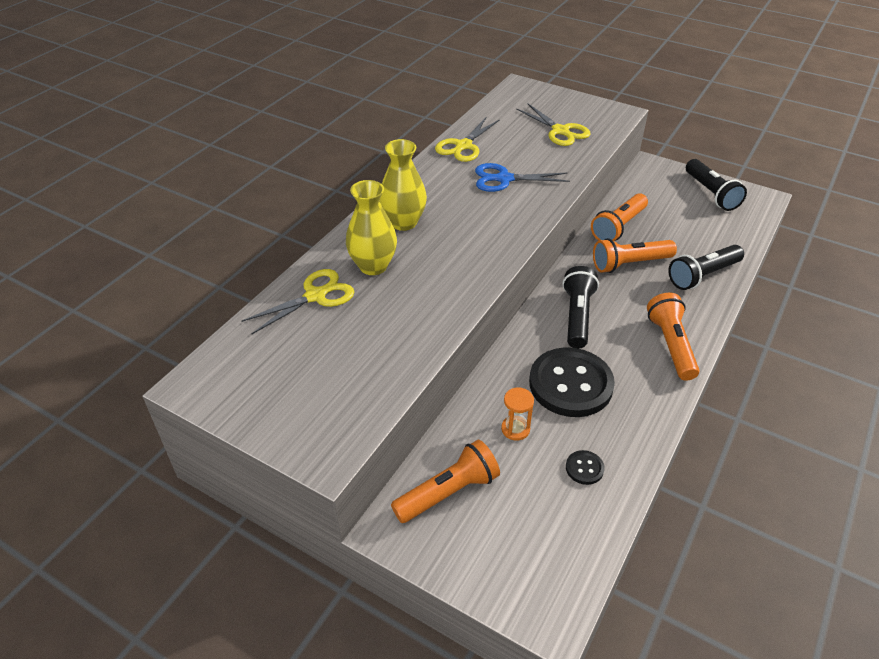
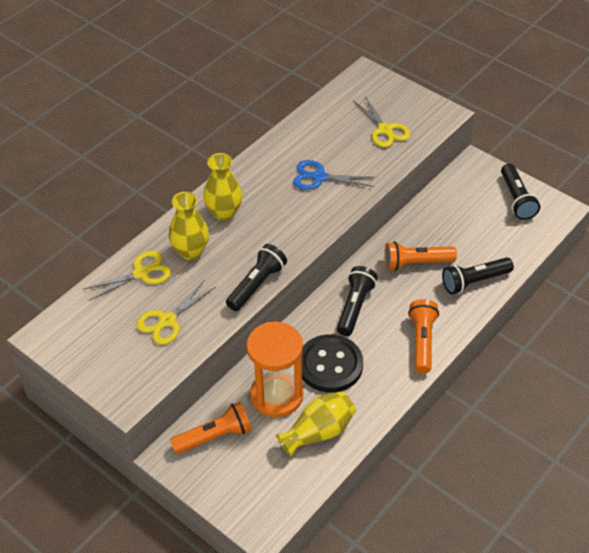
camera: 10 degrees right, 5 degrees up
yellow scissors [435,116,500,162] -> yellow scissors moved to [136,281,216,345]
orange hourglass [501,388,534,441] -> orange hourglass [247,321,303,417], size x2.42
black button [566,450,605,485] -> yellow vase [276,391,356,457]
orange flashlight [591,193,648,241] -> none
none -> black flashlight [226,244,287,311]

